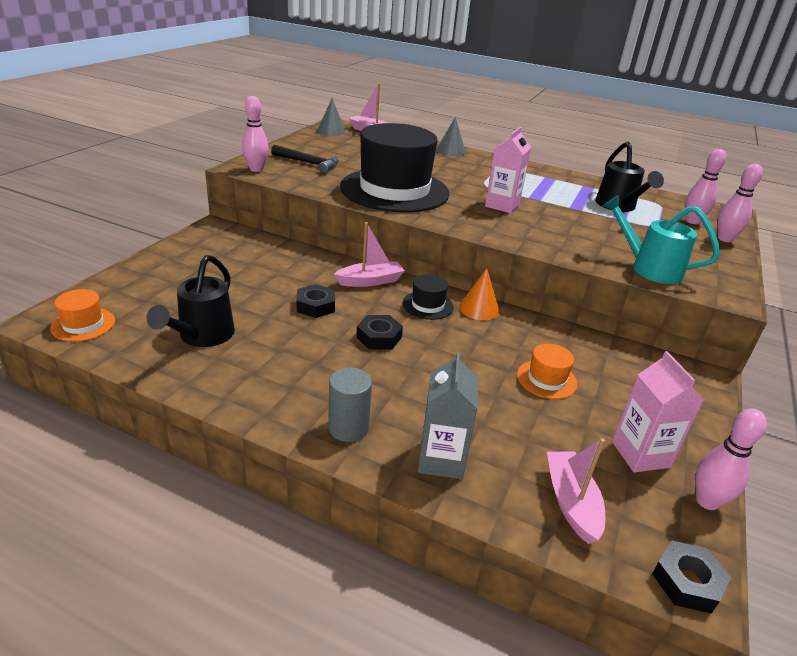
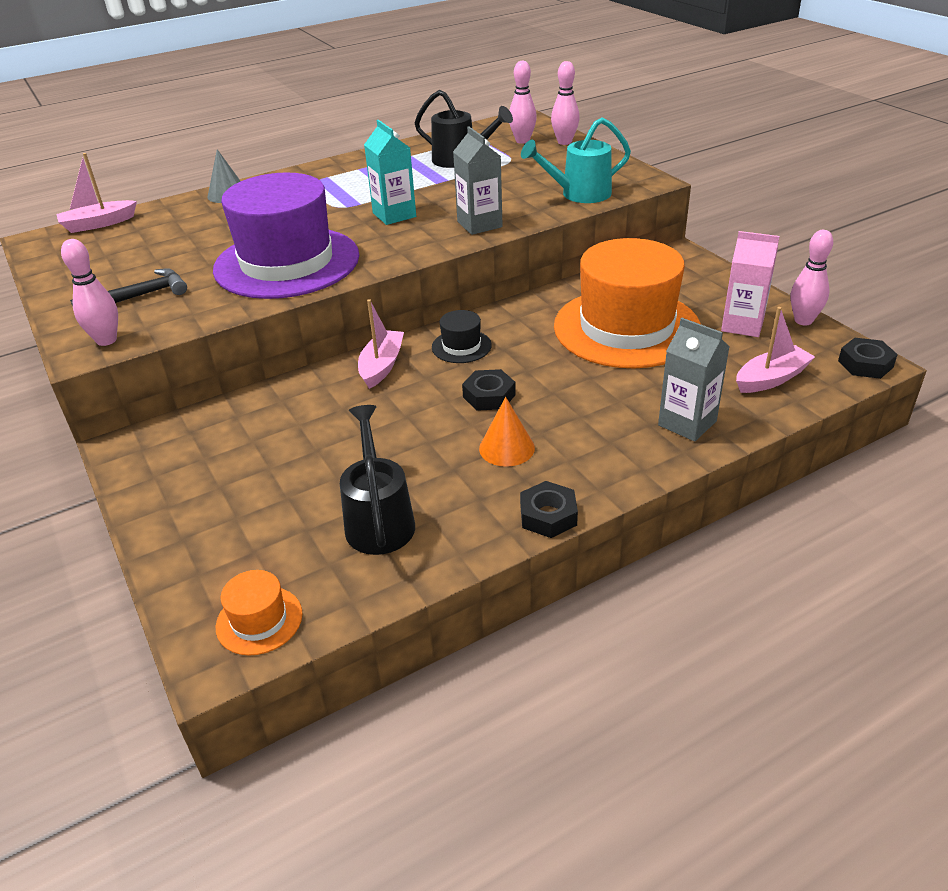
camera: 50 degrees left, 5 degrees up
black watering can [146,255,235,347] -> black watering can turned 150 degrees counterclockwise [340,405,415,555]
black nut [297,284,335,318] -> black nut moved to [520,481,578,538]
grey cone [317,98,346,136] -> none
grey cylinder [328,367,372,442] -> none
black hat [340,123,450,212] -> purple hat [213,172,359,299]
orange cone [459,268,500,320] -> orange cone moved to [479,397,535,467]
pink carton [485,127,531,213] -> turquoise carton [364,120,416,225]
orange hat [517,343,577,399] -> orange hat [554,238,701,368], size x2.46
pink boat [547,438,605,544] -> pink boat turned 120 degrees clockwise [736,307,815,393]
none -> grey carton [453,126,503,235]

